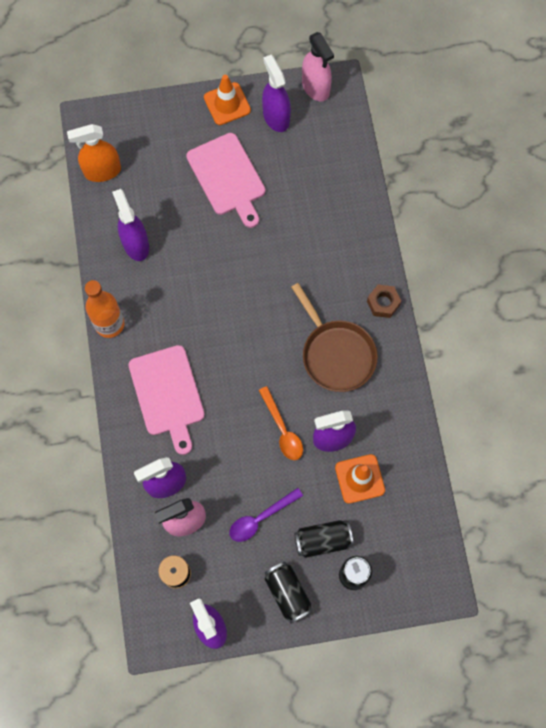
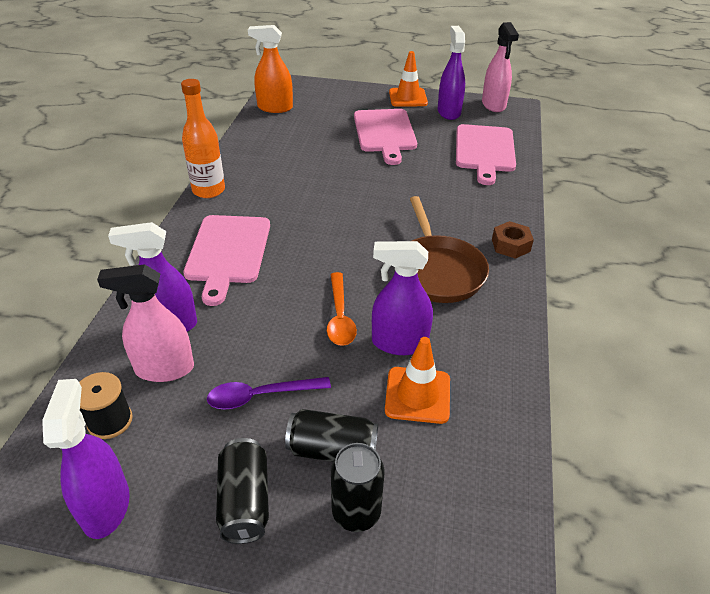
camera: 20 degrees right, 30 degrees down
purple spray bottle [112,189,149,261] -> none
none -> pink cutting board [456,124,516,185]

